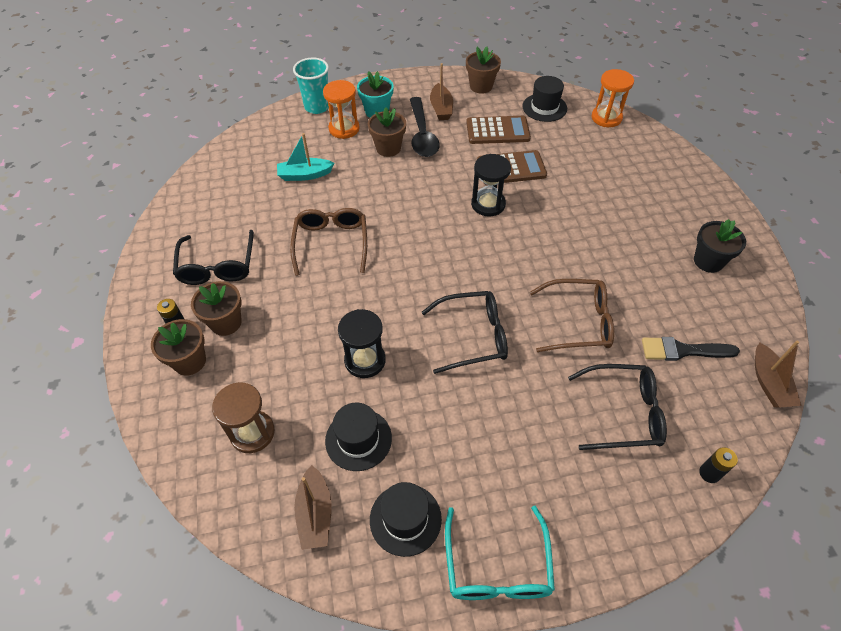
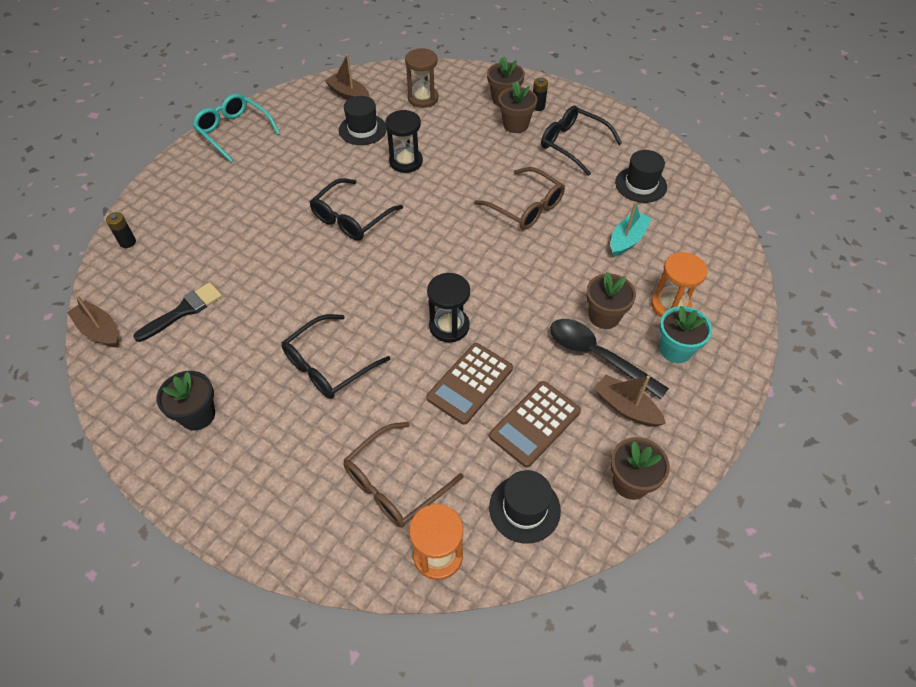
camera: 135 degrees right, 0 degrees up
turquoise cup [293,58,329,114] -> none
black hat [370,482,442,557] -> black hat moved to [615,150,667,203]
brown glasses [530,279,614,352] -> brown glasses moved to [343,422,463,527]
black glasses [568,364,667,450] -> black glasses moved to [282,314,390,399]

